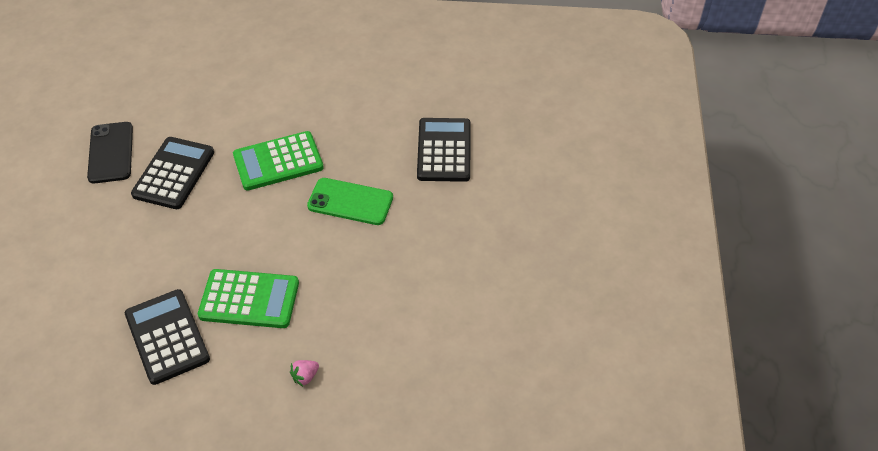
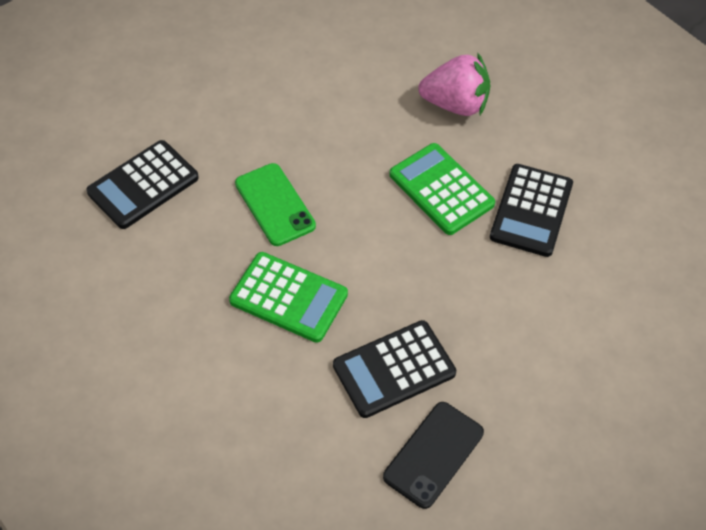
camera: 135 degrees left, 5 degrees up
pink strawberry [290,360,319,387] -> pink strawberry [418,53,491,116], size x2.50

